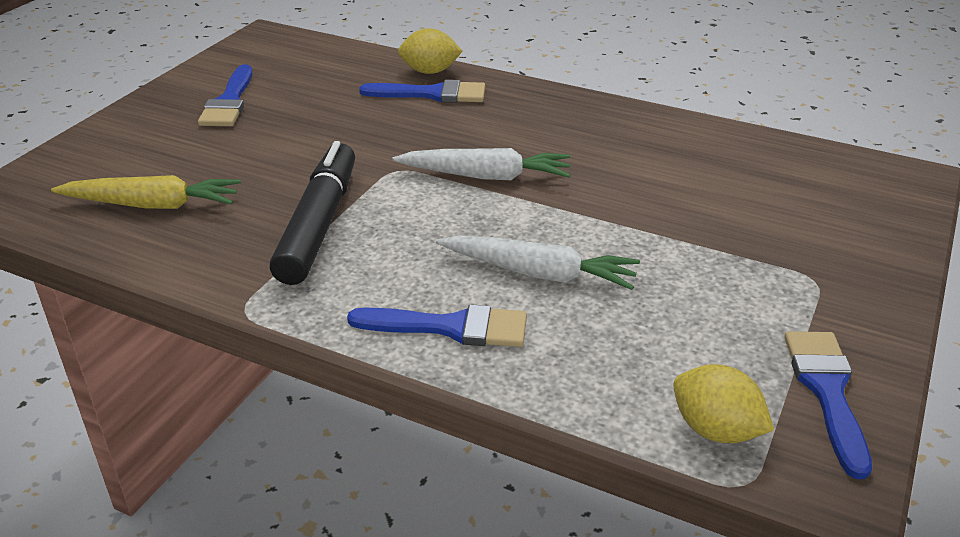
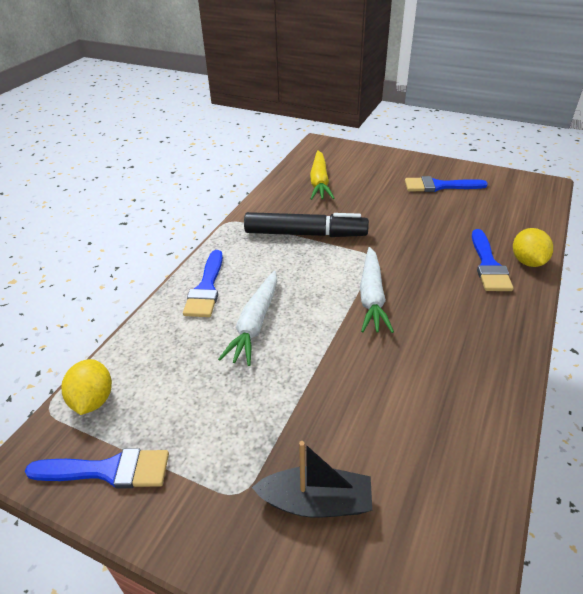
camera: 90 degrees right, 5 degrees up
yellow lemon [673,364,774,443] -> yellow lemon turned 45 degrees counterclockwise [61,359,112,415]
none -> black boat [251,441,372,518]

